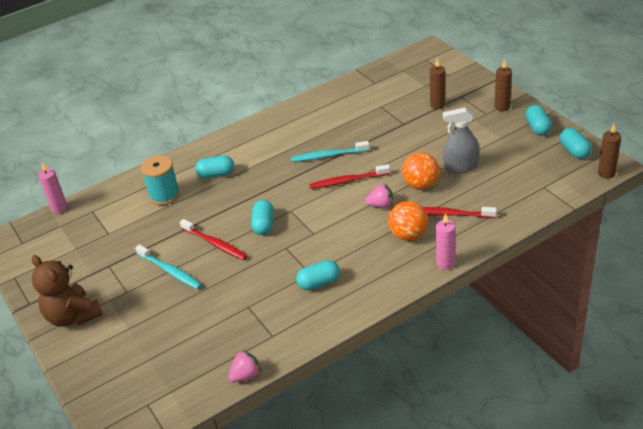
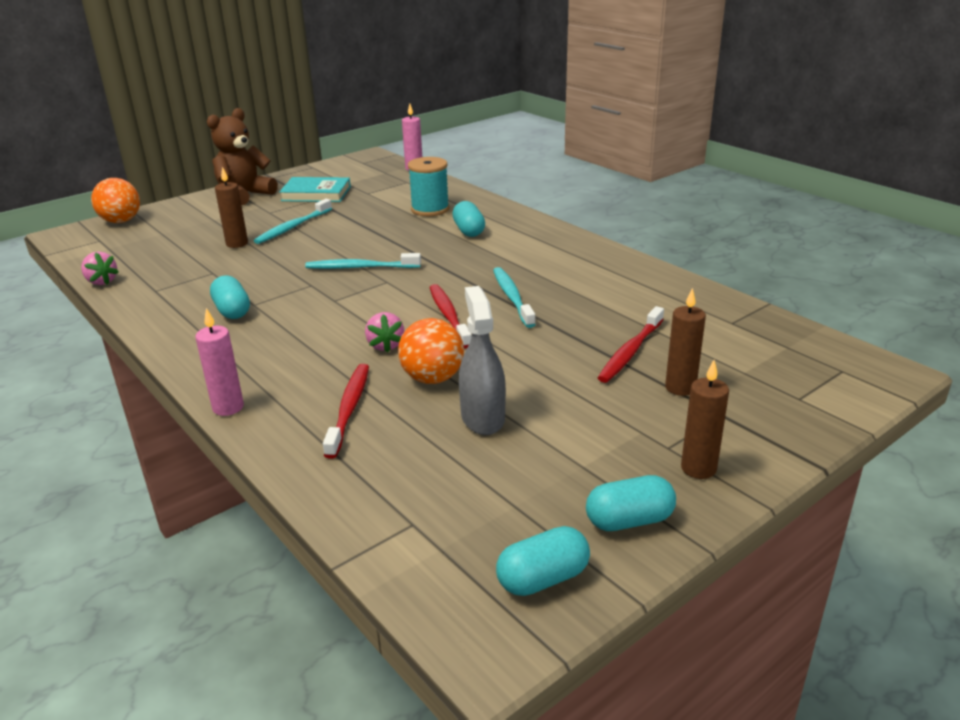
camera: 80 degrees right, 10 degrees down
red toothbrush [180,219,247,260] -> red toothbrush moved to [598,306,664,383]
turquoise capsule [251,200,274,235] -> turquoise toothbrush [305,253,421,269]
orange ball [388,201,428,241] -> orange ball moved to [91,178,140,223]
brown candle [598,124,621,179] -> brown candle moved to [215,167,248,248]
none -> turquoise book [279,177,351,202]

